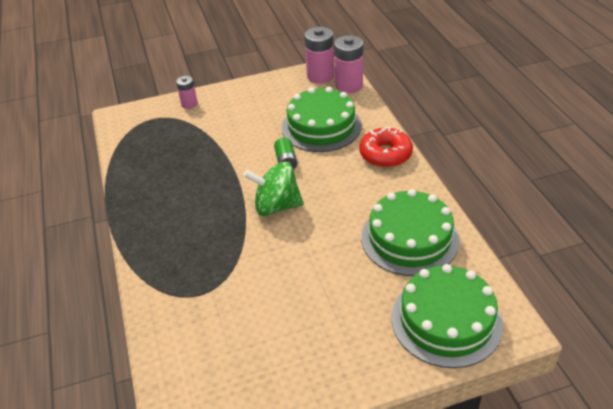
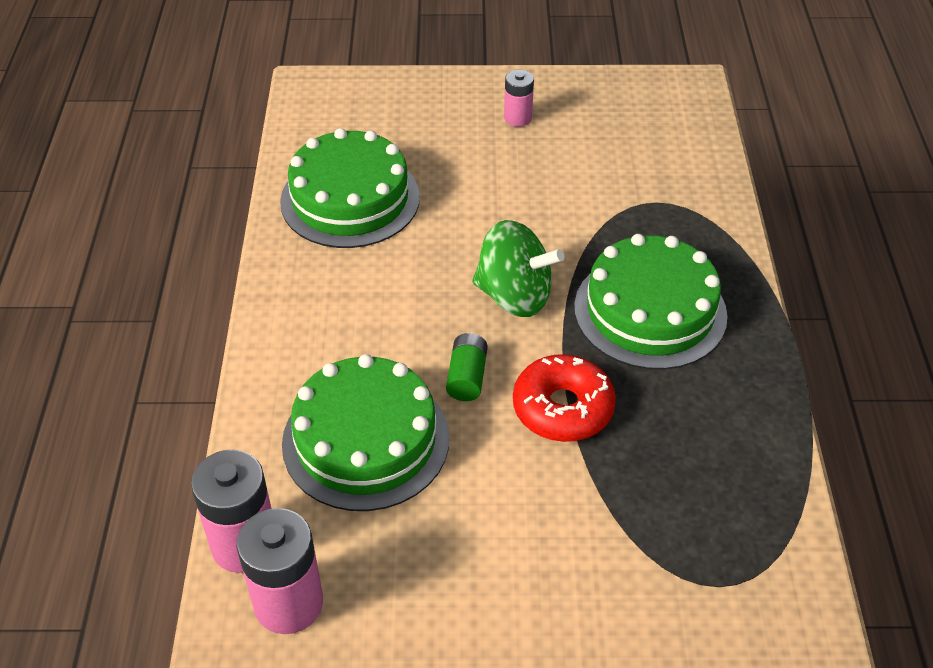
camera: 165 degrees left, 5 degrees up
pink battery [176,76,198,109] -> pink battery moved to [504,70,534,127]
red donut [360,127,413,167] -> red donut moved to [513,354,616,442]
green cake [391,264,503,368] -> green cake moved to [574,234,728,370]

